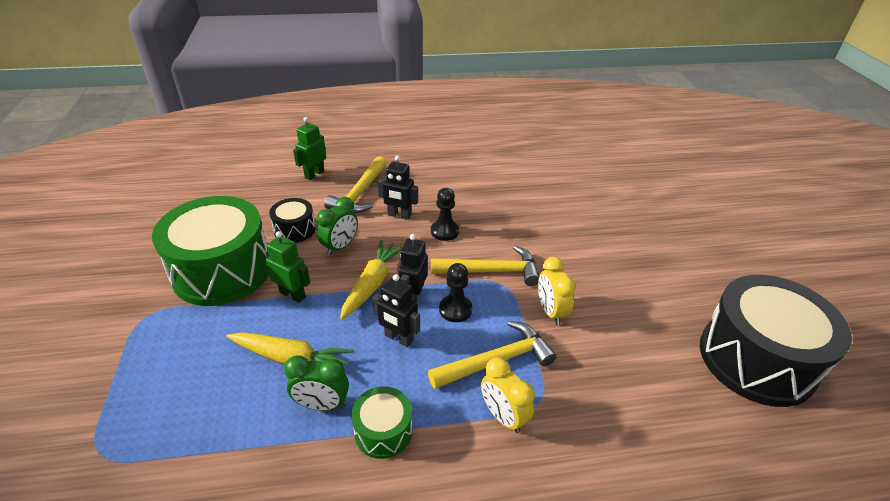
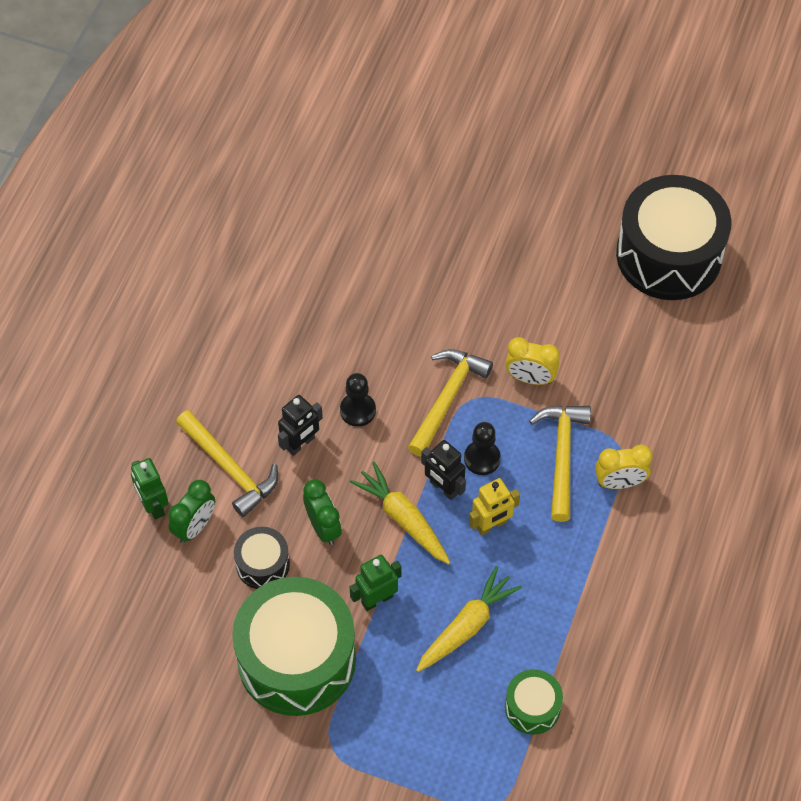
camera: 60 degrees left, 20 degrees up
green clock [284,355,349,411] -> green clock moved to [168,480,215,543]
green drum [351,386,413,459] -> green drum moved to [505,669,563,735]
black robot [373,274,420,347] -> yellow robot [469,478,520,535]

